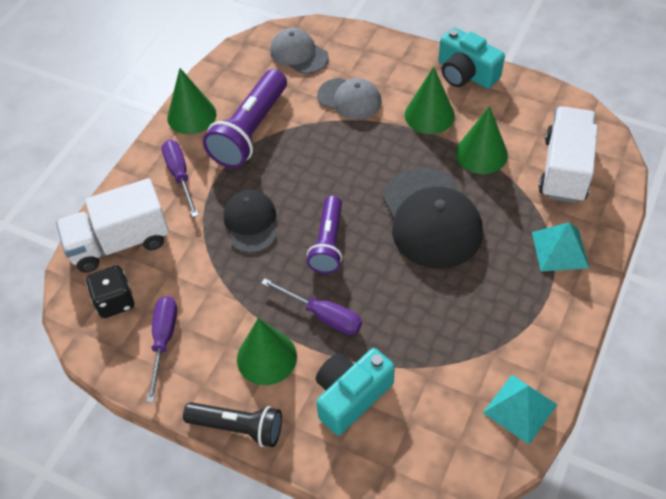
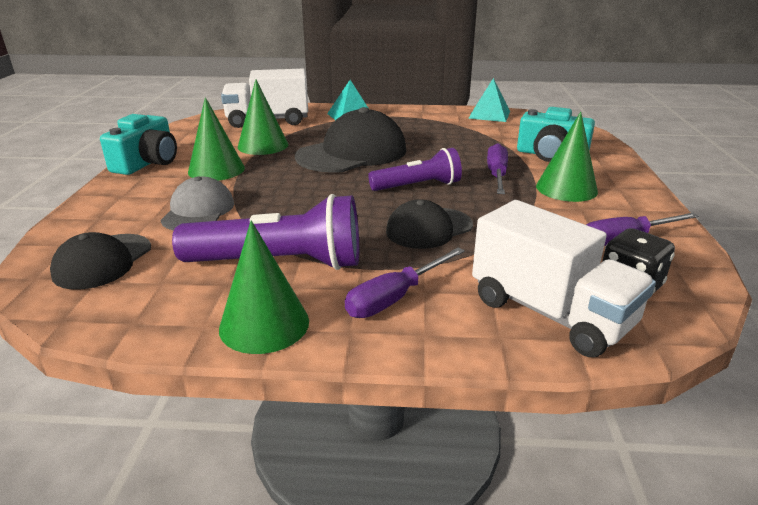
camera: 115 degrees left, 25 degrees down
black flashlight [183,402,282,447] -> none
grey cap [270,28,328,74] -> black cap [50,232,151,290]

